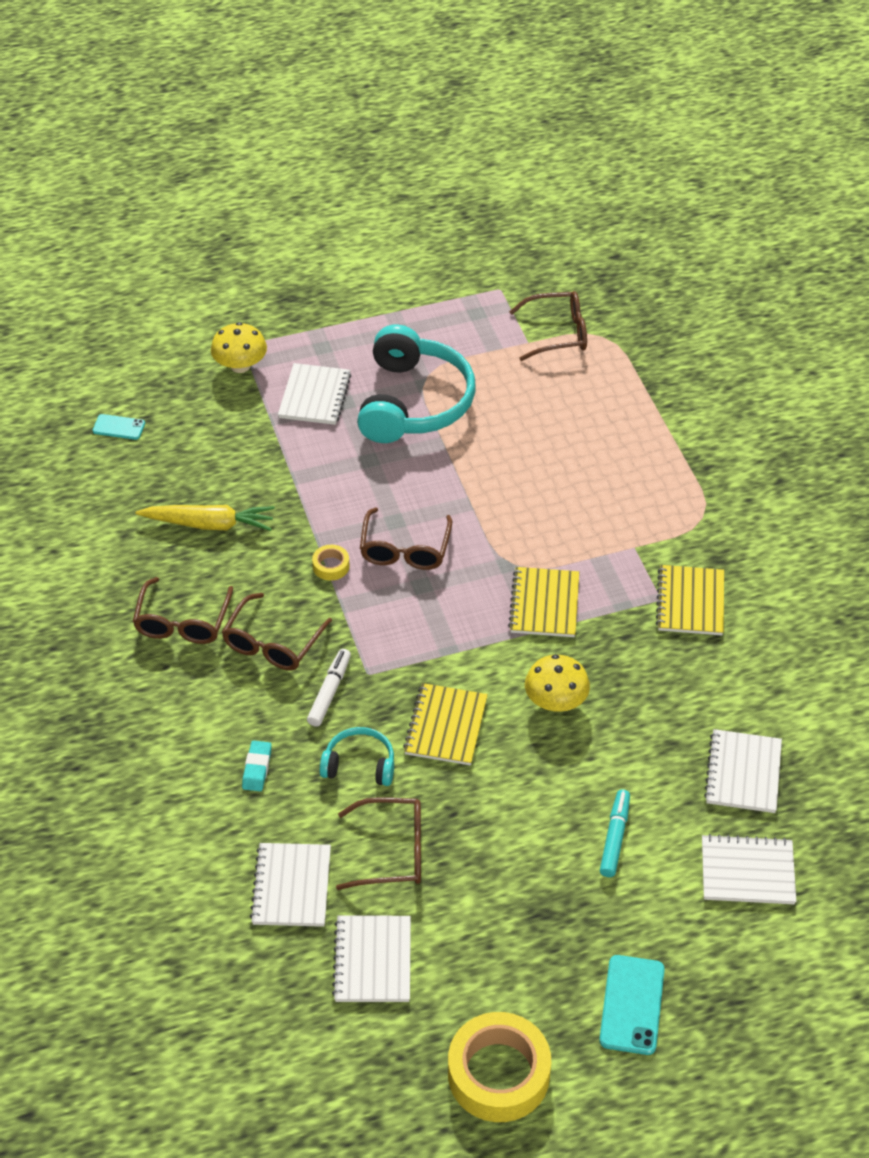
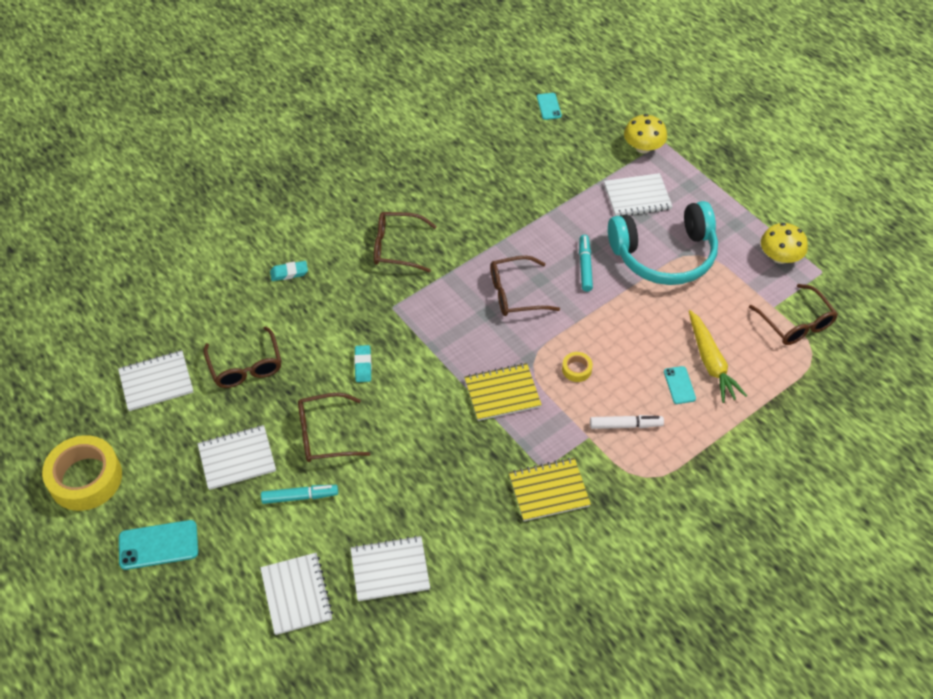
camera: 70 degrees right, 5 degrees up
brown glasses [133,577,233,644] -> brown glasses moved to [298,393,370,462]
yellow carrot [135,505,275,531] -> yellow carrot moved to [689,310,747,403]
white notebook [250,843,331,927] -> white notebook moved to [198,425,276,490]
white marker [307,649,351,727] -> white marker moved to [590,415,664,429]
yellow tape [312,545,350,581] -> yellow tape moved to [562,352,593,382]
turquoise headphones [320,727,394,786] -> none
yellow notebook [403,683,488,766] -> turquoise eraser [354,345,372,382]
yellow mushroom [525,655,590,712] -> yellow mushroom moved to [761,223,808,264]
none -> turquoise marker [579,235,593,292]
none -> turquoise phone [664,366,696,404]

